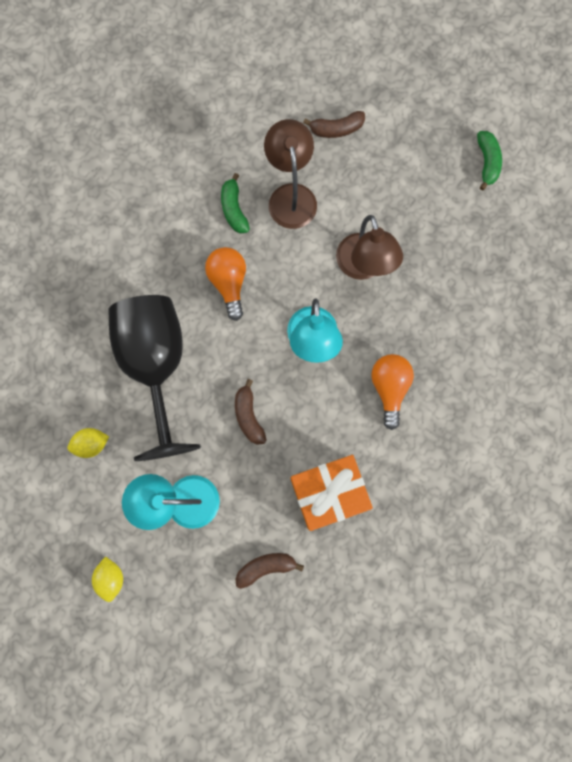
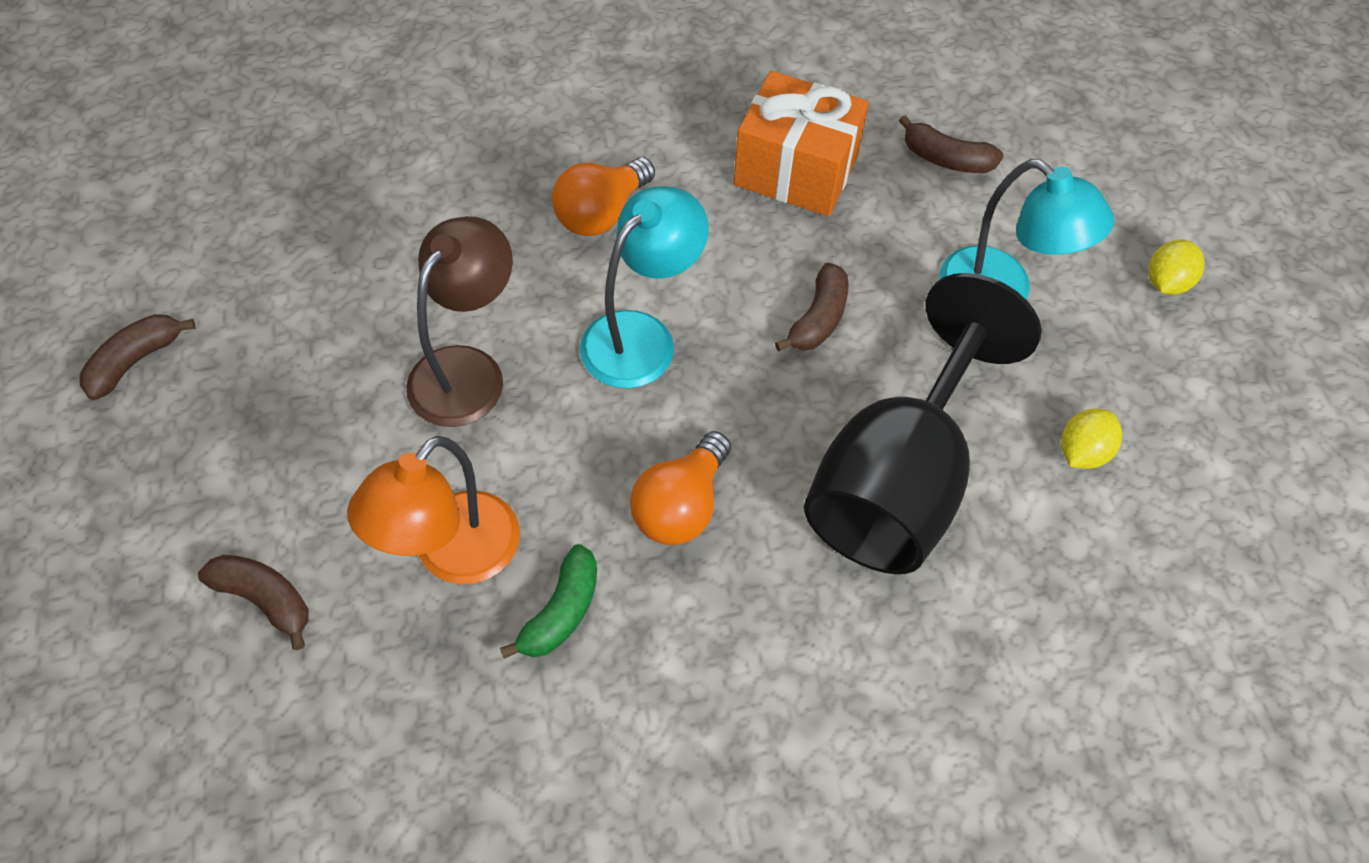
camera: 140 degrees left, 20 degrees down
yellow lemon [67,428,109,458] -> yellow lemon turned 75 degrees counterclockwise [1061,408,1122,469]
brown lamp [264,119,317,229] -> orange lamp [347,436,520,584]
green banana [477,131,502,191] -> brown banana [80,314,195,400]

